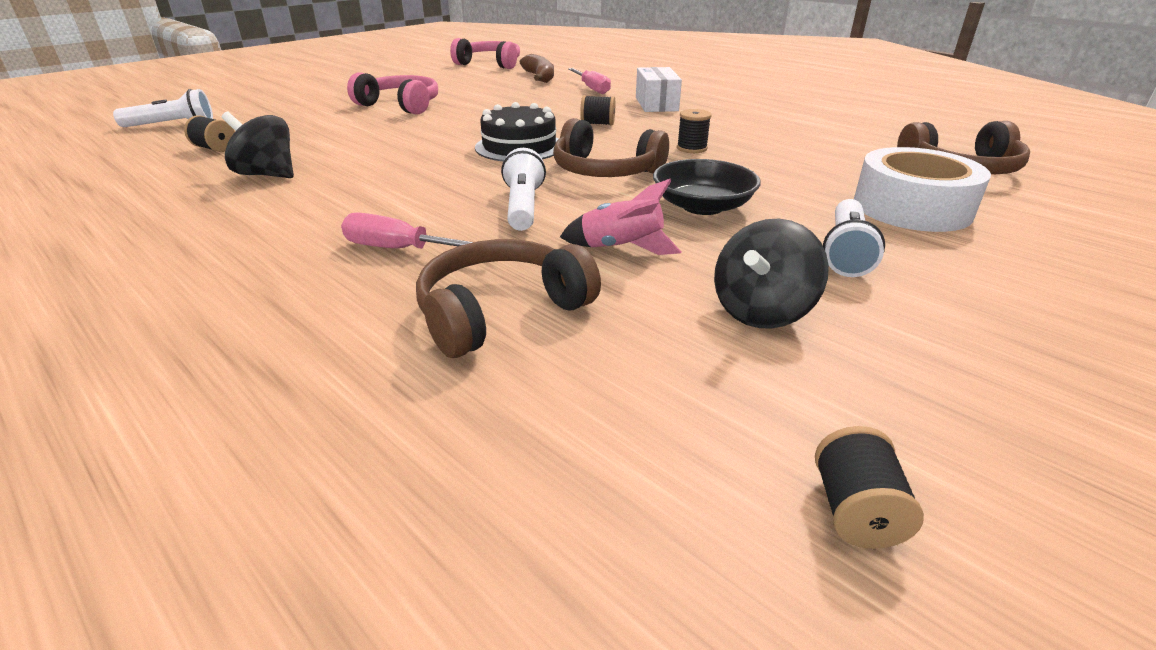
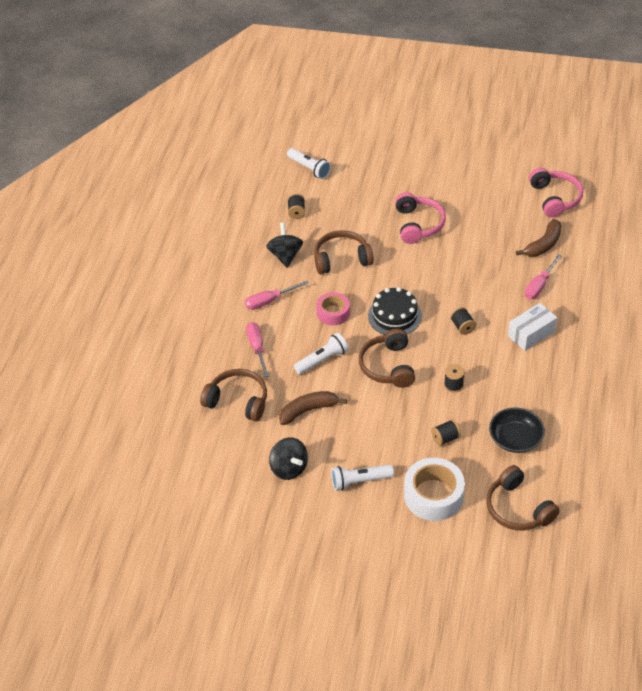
camera: 60 degrees right, 15 degrees up
pink rocket [560,179,682,255] -> brown banana [279,391,347,425]
black bowl [653,159,761,215] -> black bowl moved to [489,407,545,453]
black spinning top [714,219,829,329] -> black spinning top turned 135 degrees counterclockwise [269,437,308,480]
black spool [815,426,924,549] -> black spool moved to [431,419,461,446]
none -> pink screwdriver [245,281,309,310]
none -> brown headphones [314,230,374,274]
none -> pink tape [316,292,350,326]

